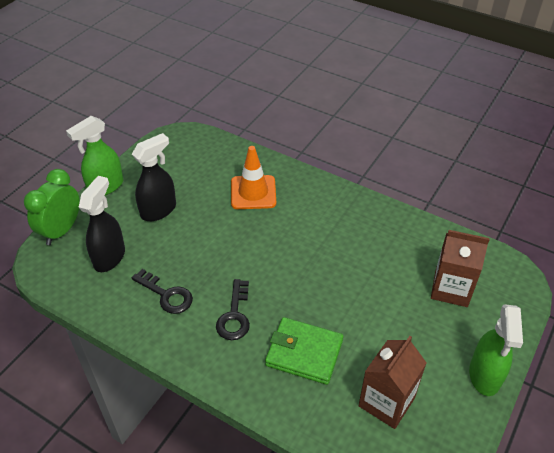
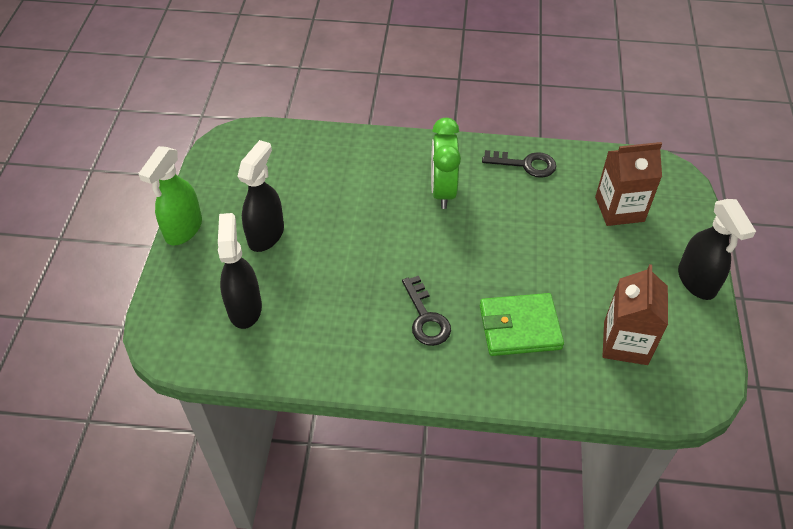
camera: 25 degrees left, 5 degrees up
green clock [24,169,80,245] -> green clock moved to [431,118,461,209]
black key [132,269,193,314] -> black key moved to [482,150,556,178]
orange traffic cone [231,146,276,209] -> none
green spray bottle [469,304,523,396] -> black spray bottle [678,199,756,300]

